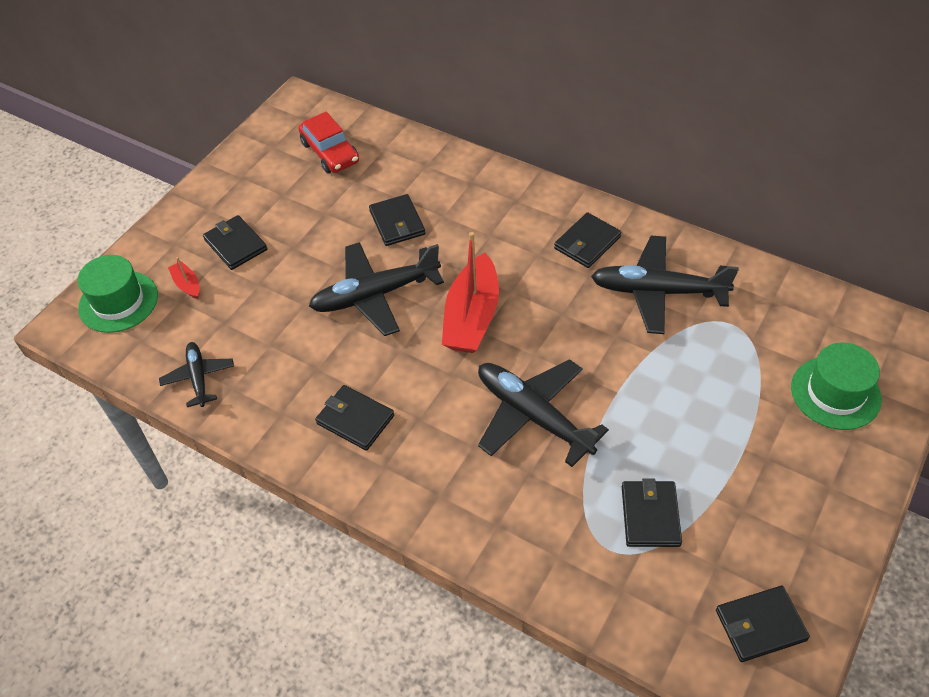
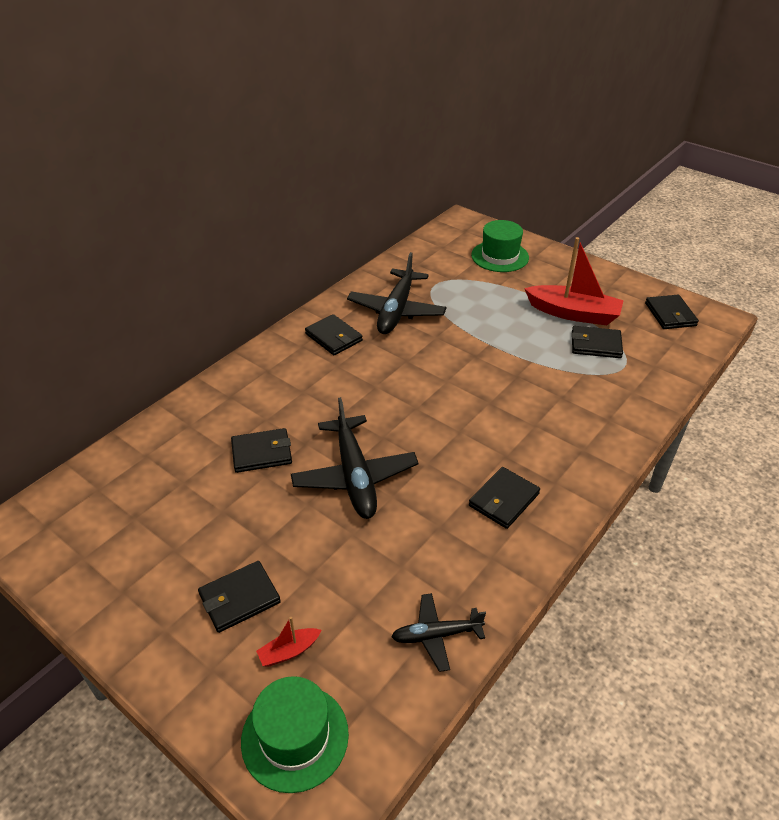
camera: 85 degrees left, 10 degrees down
red car [298,112,359,173] -> none
red boat [442,232,499,353] -> red boat moved to [524,237,624,325]
black plane [478,359,609,467] -> none

